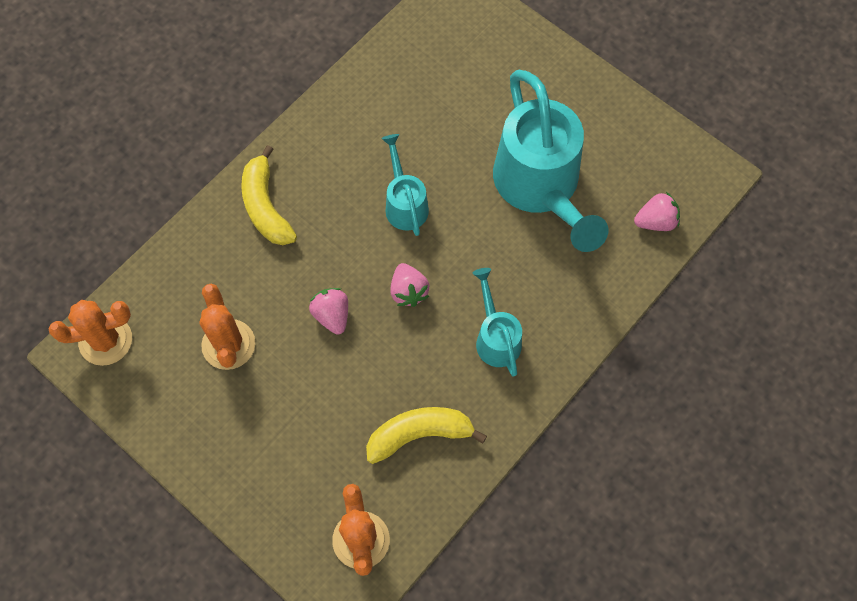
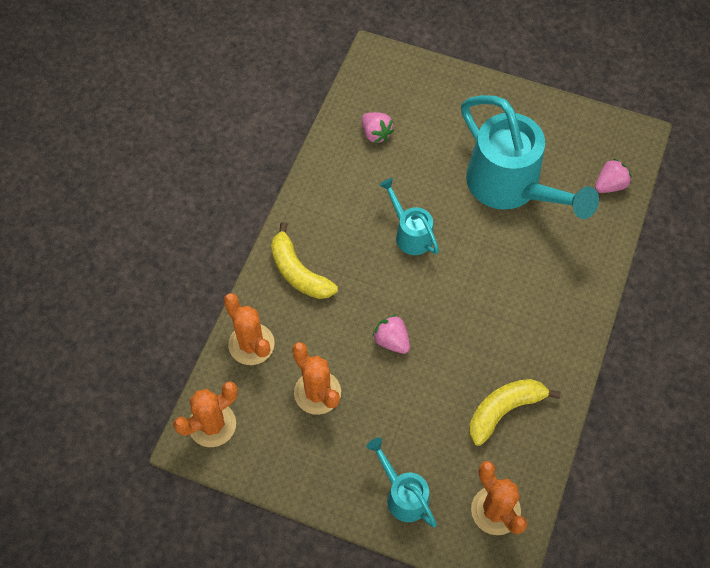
camera: 20 degrees left, 5 degrees down
pink strawberry [390,263,429,307] -> pink strawberry moved to [362,112,394,144]
turquoise watering can [473,268,522,377] -> turquoise watering can moved to [366,438,437,527]
none -> orange cactus [223,293,275,365]

